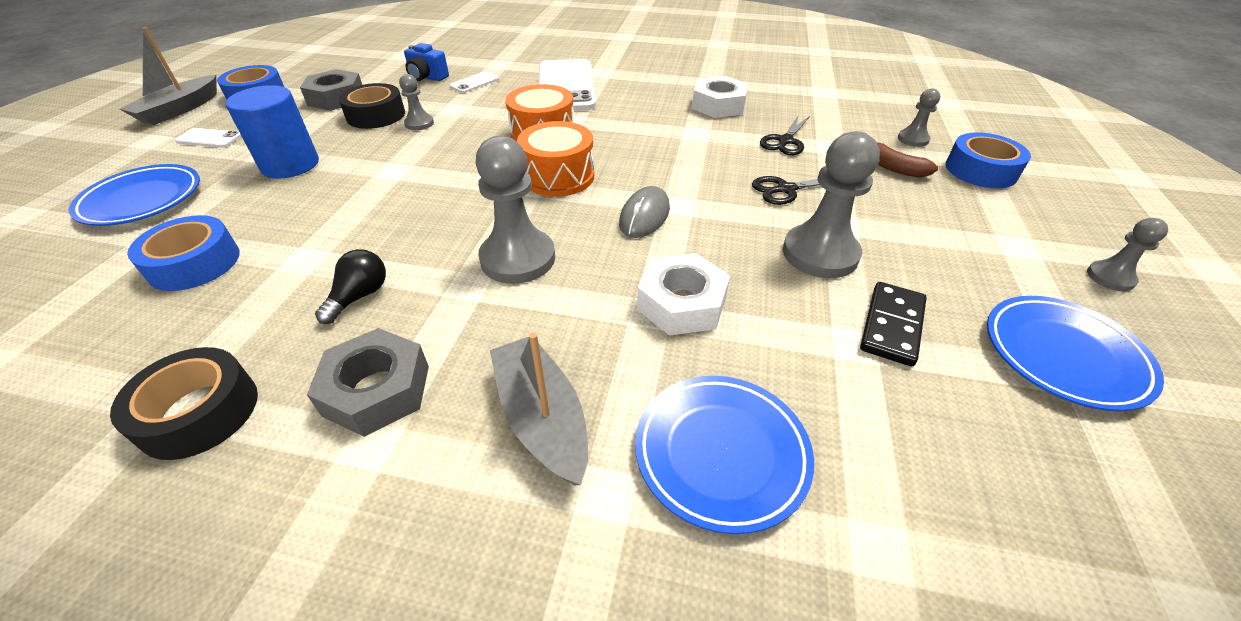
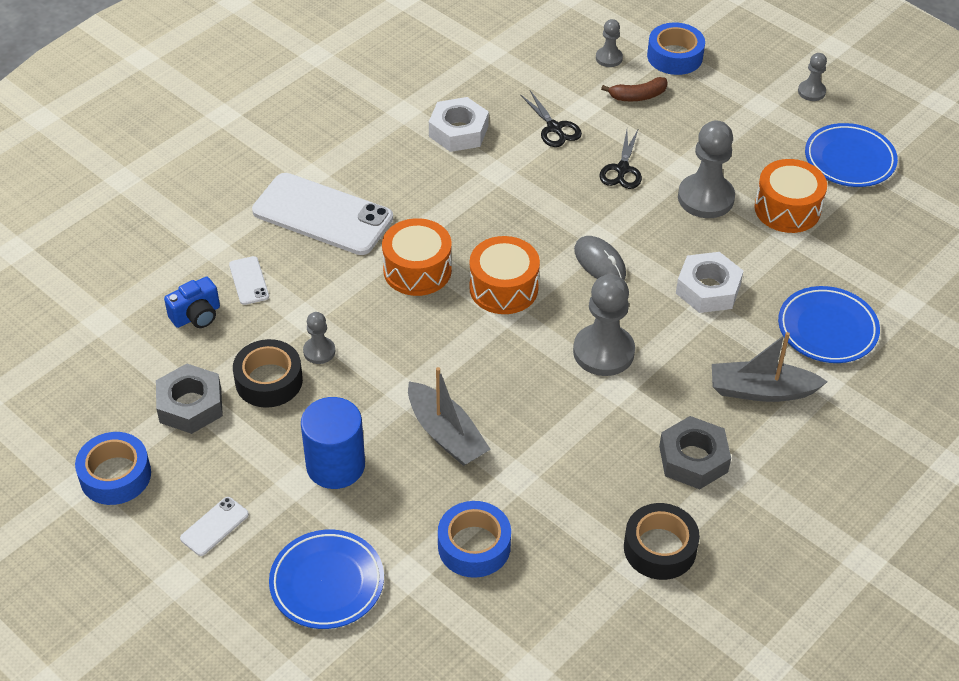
camera: 60 degrees left, 5 degrees up
grey boat [120,27,217,125] -> grey boat moved to [408,367,491,466]
black light bulb [315,249,386,324] -> none
black domino [860,282,927,366] -> orange drum [754,159,827,233]

